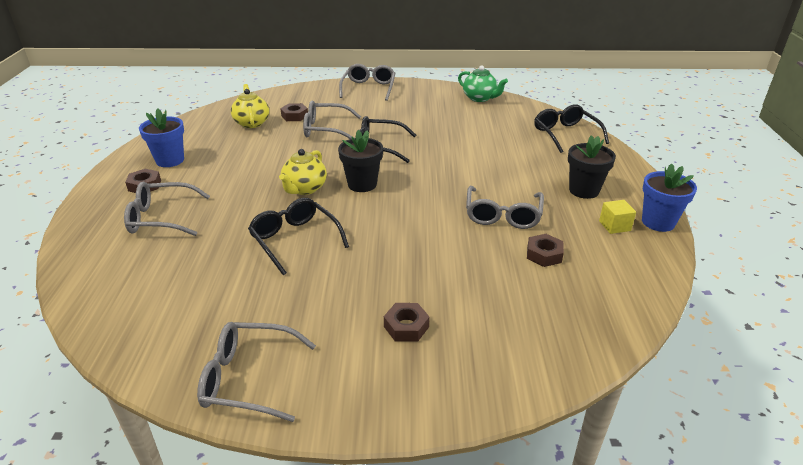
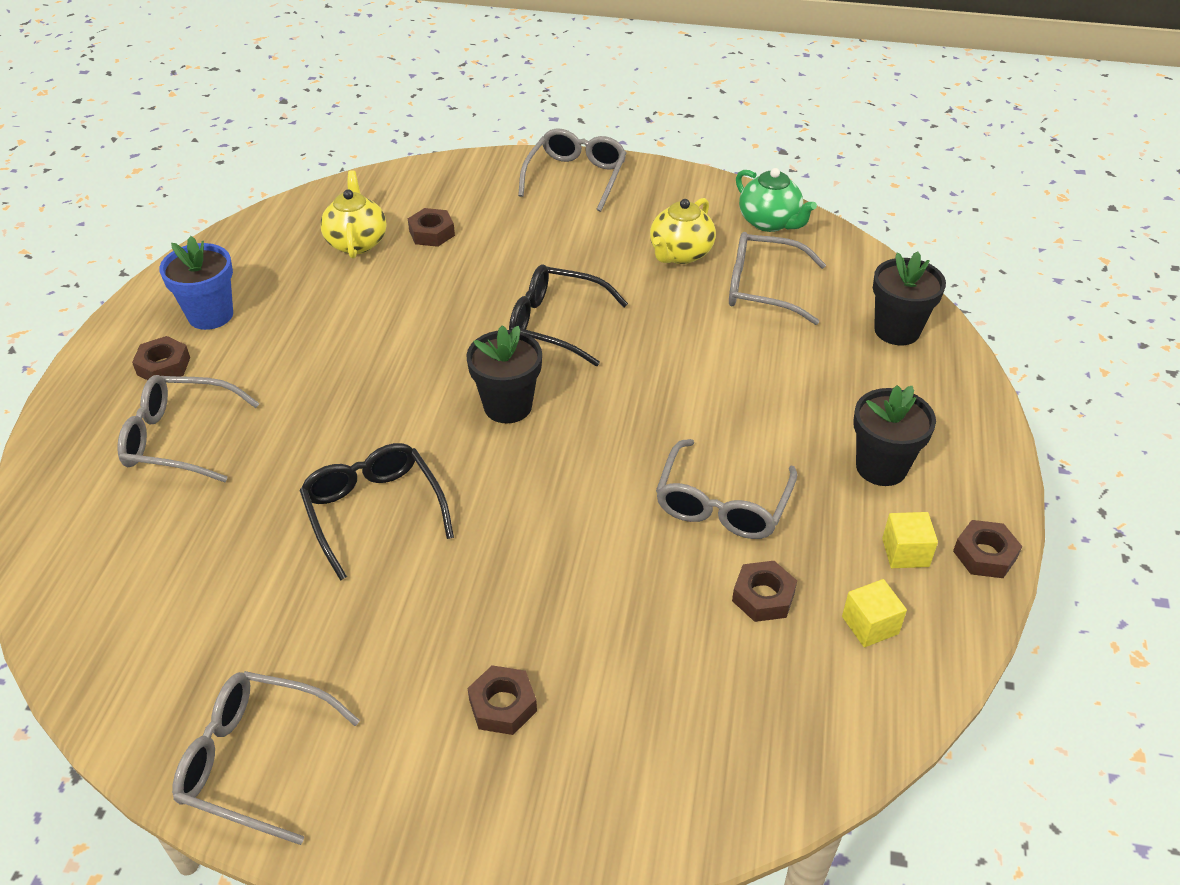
camera: 10 degrees right, 10 degrees up
yellow teapot [279,149,327,195] -> yellow teapot moved to [650,198,716,264]
grey glasses [303,101,361,139] -> grey glasses moved to [729,232,826,325]
black glasses [534,104,609,153] -> black flower pot [873,251,946,345]
blue flower pot [642,163,697,232] -> brown nut [953,520,1022,578]
none -> yellow cube [842,579,907,647]

